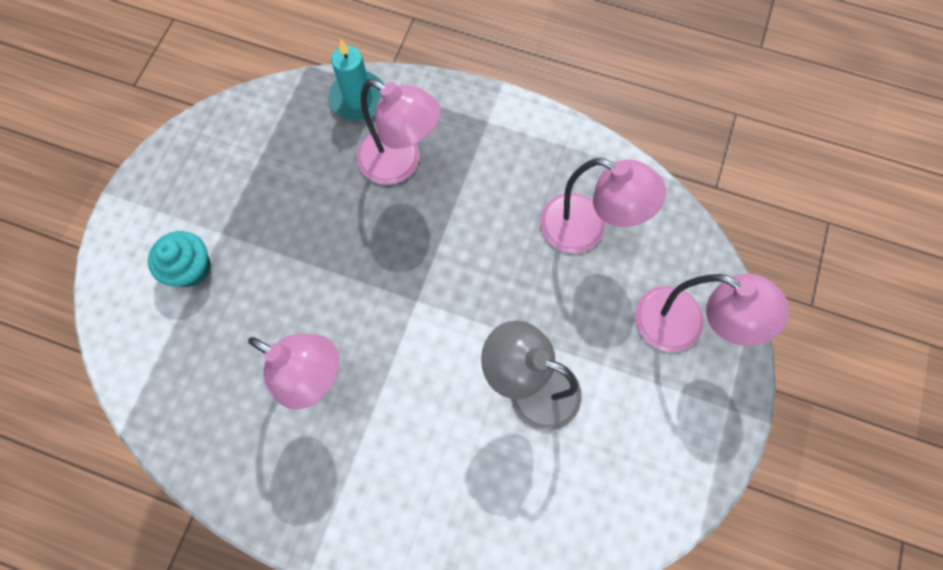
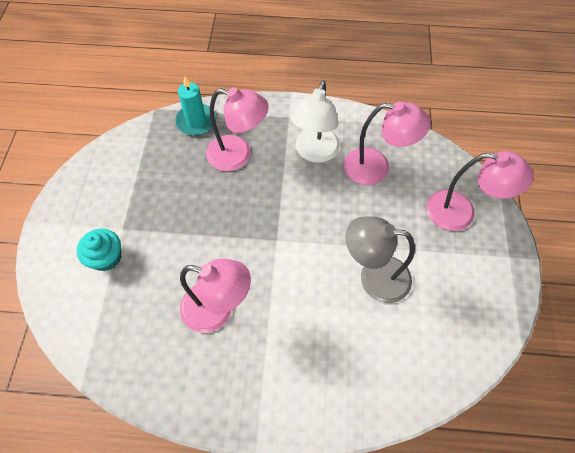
camera: 15 degrees left, 10 degrees down
none -> white lamp [291,80,340,163]

